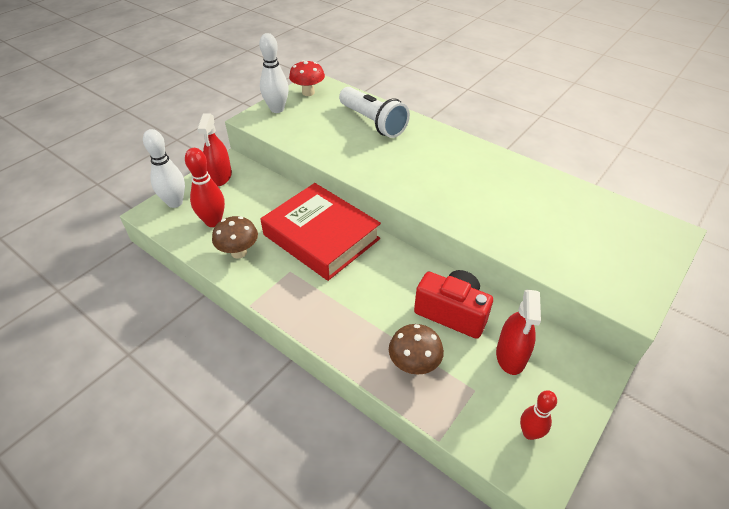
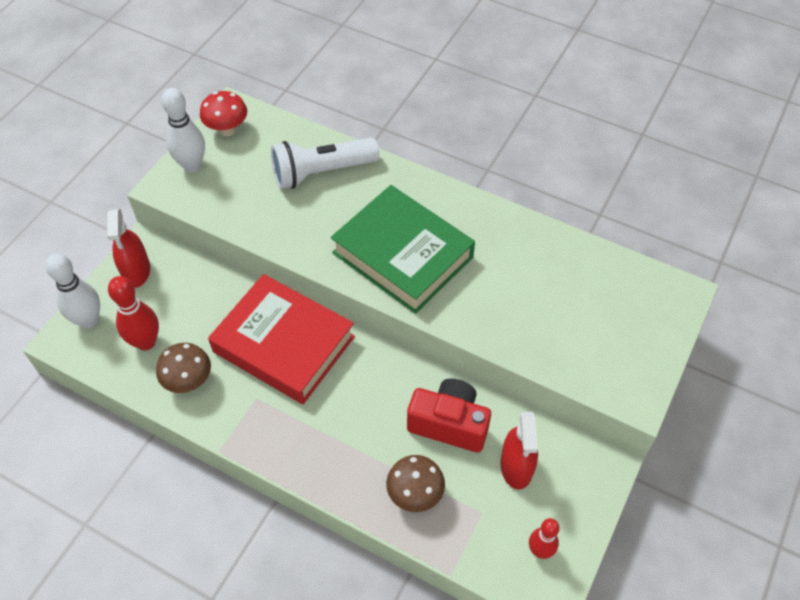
camera: 10 degrees left, 10 degrees up
white flashlight [339,87,410,138] -> white flashlight turned 120 degrees clockwise [271,138,379,189]
none -> green book [331,185,475,314]

